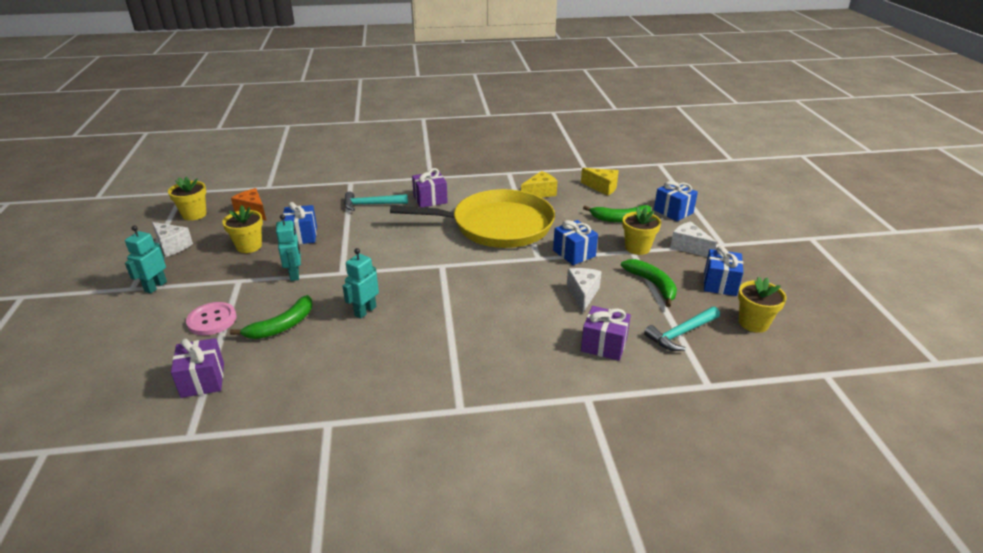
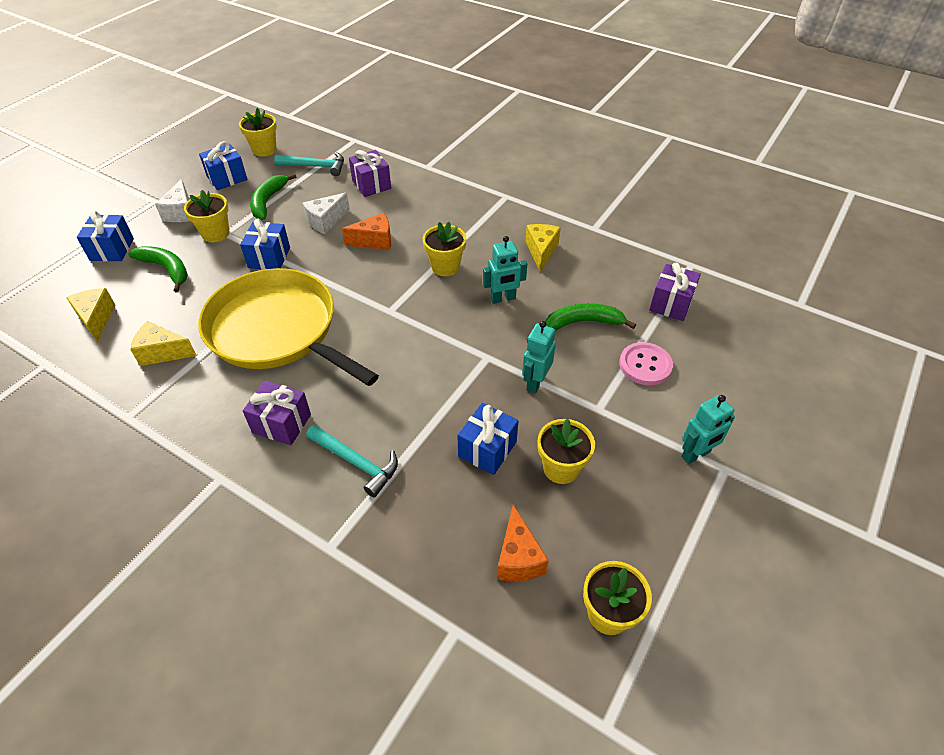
camera: 140 degrees left, 15 degrees up
white cheese [152,222,193,257] -> none
none -> orange cheese [342,213,391,250]
none -> yellow flower pot [423,222,466,276]
none -> yellow cheese [525,224,561,271]

